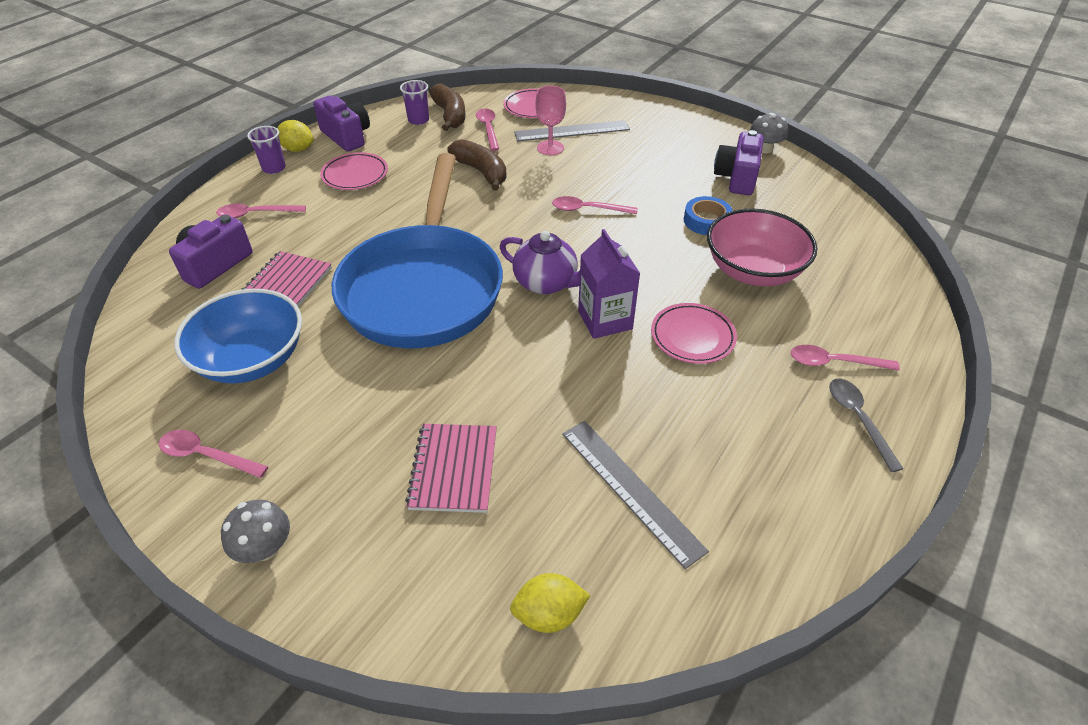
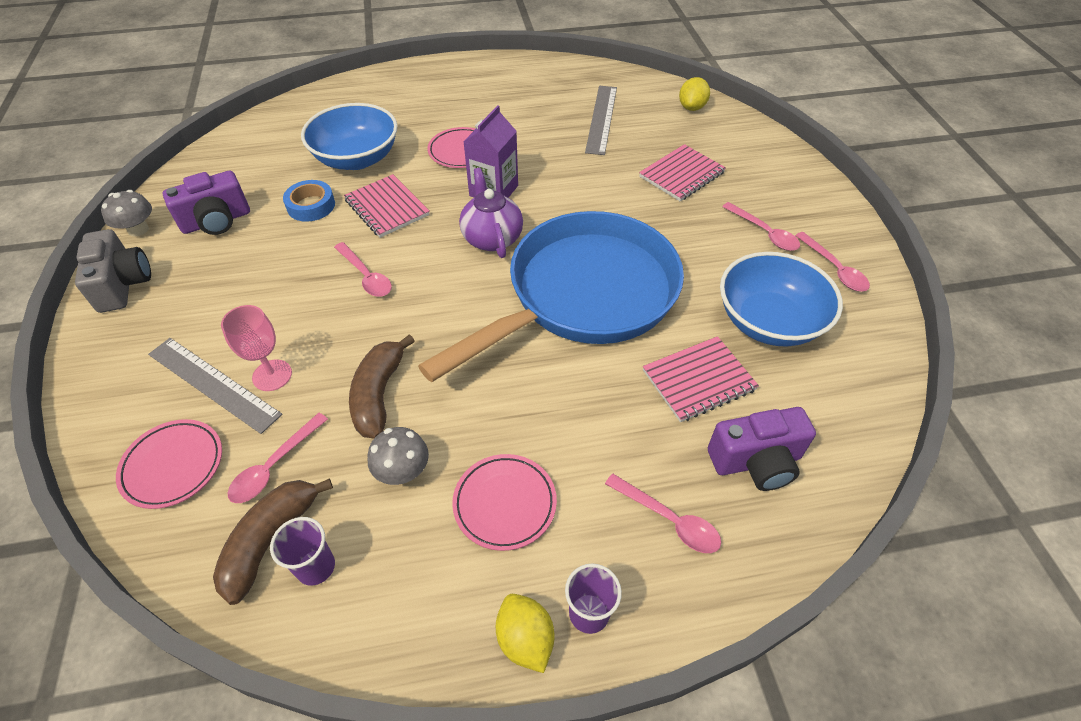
camera: 135 degrees left, 5 degrees up
grey mushroom [221,500,290,563] -> grey mushroom moved to [368,427,429,485]
purple camera [313,95,370,152] -> none
yellow lemon [510,573,590,633] -> yellow lemon turned 75 degrees clockwise [679,77,710,111]
pink bowl [707,209,817,286] -> blue bowl [301,103,398,170]
pink spoon [791,345,900,371] -> pink spoon moved to [722,202,800,251]
grey spoon [829,379,903,472] -> none
none -> grey camera [75,229,151,313]
none -> pink notebook [344,174,430,238]

